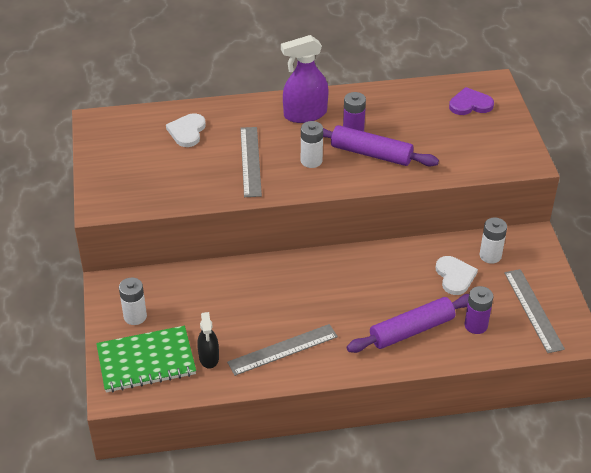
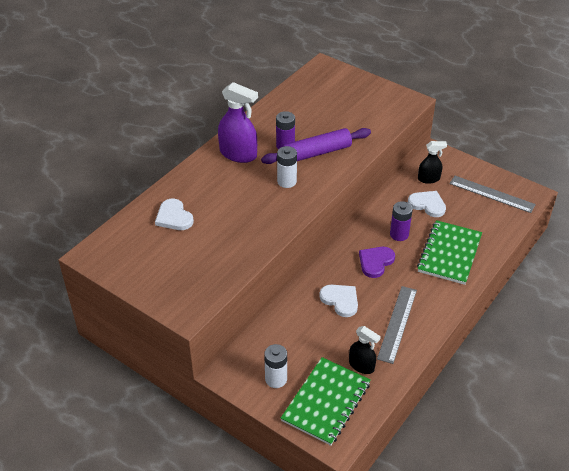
camera: 45 degrees left, 0 degrees up
grey ruler [240,127,262,197] -> none
purple spray bottle [281,35,329,123] -> purple spray bottle turned 90 degrees counterclockwise [218,82,258,163]
purple rolling pin [347,294,469,353] -> green notebook [417,220,482,285]
purple heart [449,87,494,115] -> purple heart moved to [359,247,395,278]
purple battery [464,286,493,334] -> purple battery moved to [390,201,413,241]
white battery [480,218,507,264] -> black spray bottle [418,141,447,184]
none -> white heart [319,285,358,317]

